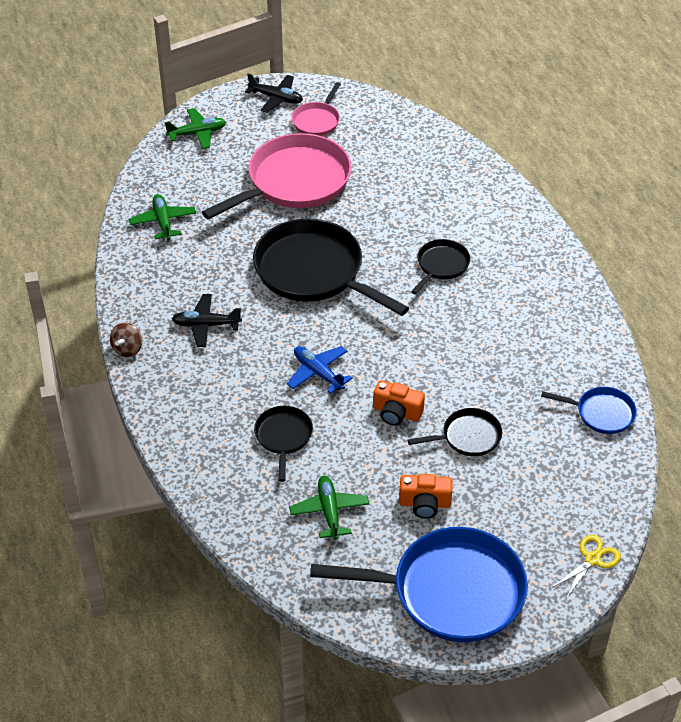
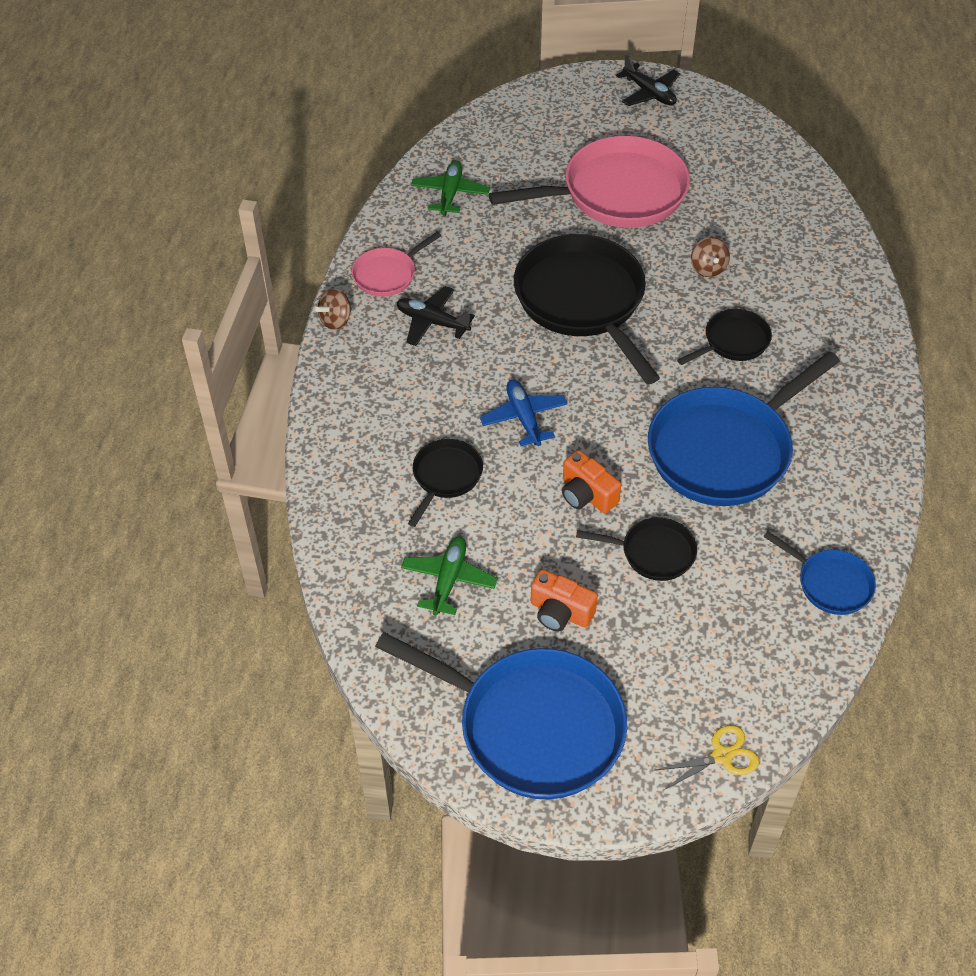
camera: 25 degrees right, 5 degrees up
green plane [165,108,226,149] -> none
pink pan [292,82,341,136] -> pink pan moved to [352,232,441,297]
none -> blue pan [648,351,840,506]
none -> brown spinning top [691,237,730,277]

